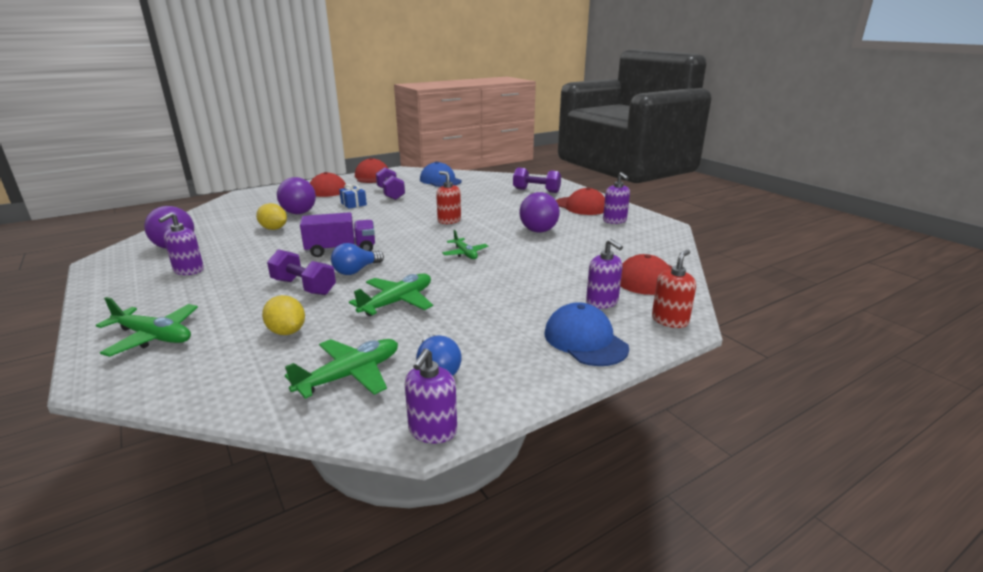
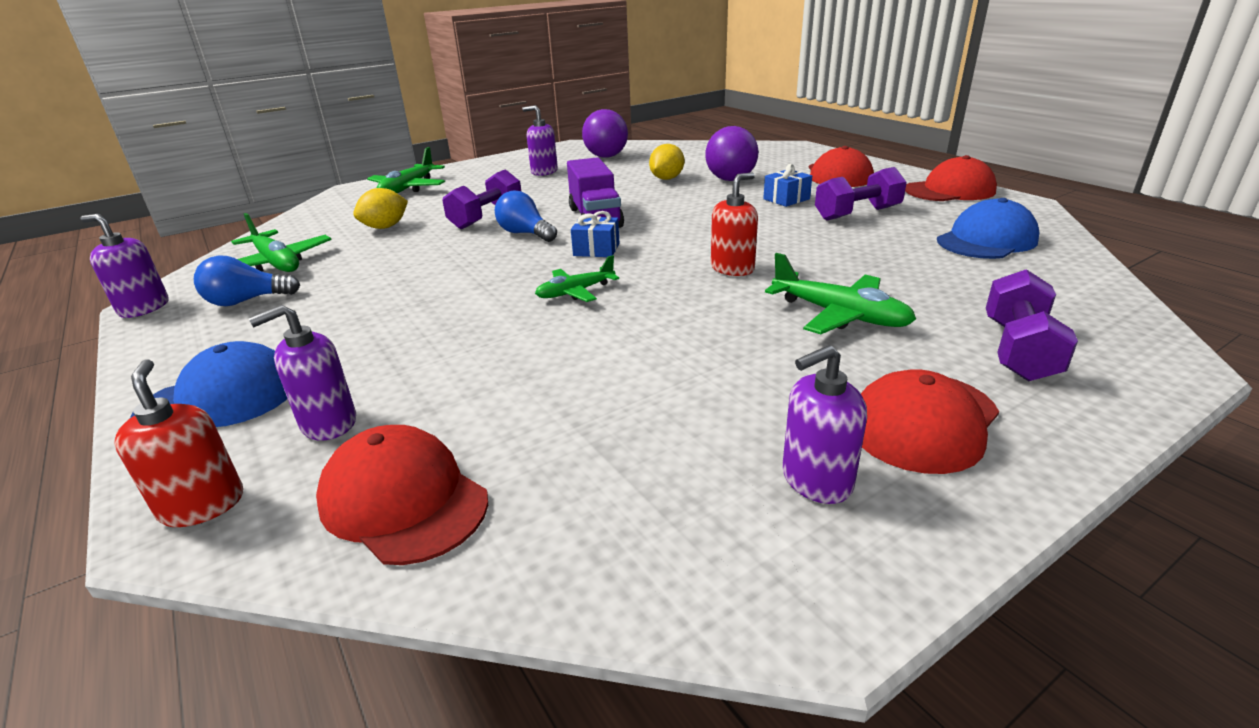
camera: 90 degrees right, 5 degrees up
green plane [349,273,433,316] -> green plane moved to [765,253,916,334]
purple ball [519,192,560,232] -> none
red soap dispenser [652,250,696,328] -> red soap dispenser turned 150 degrees counterclockwise [114,359,243,527]
none -> blue gift [571,211,619,257]

